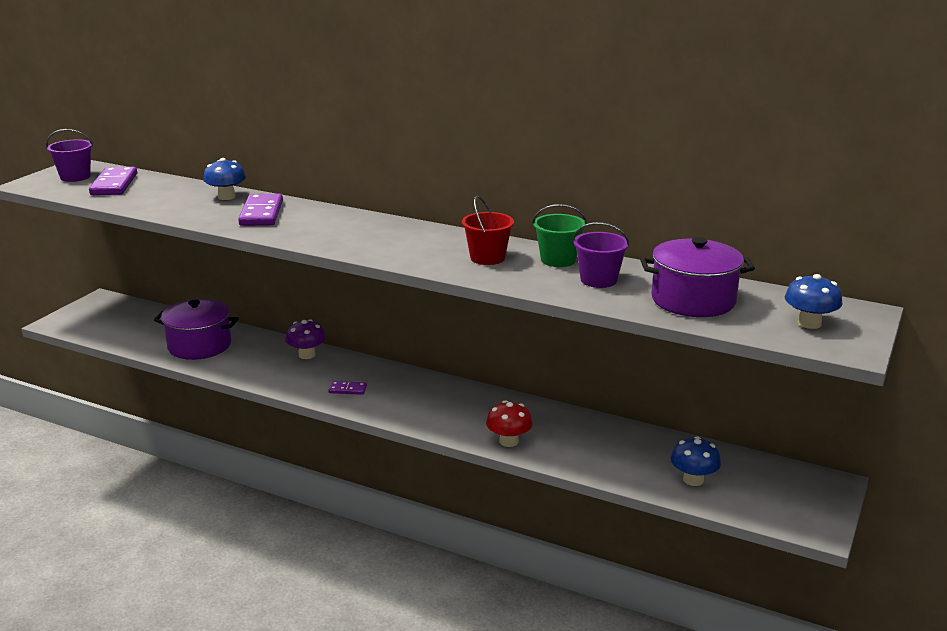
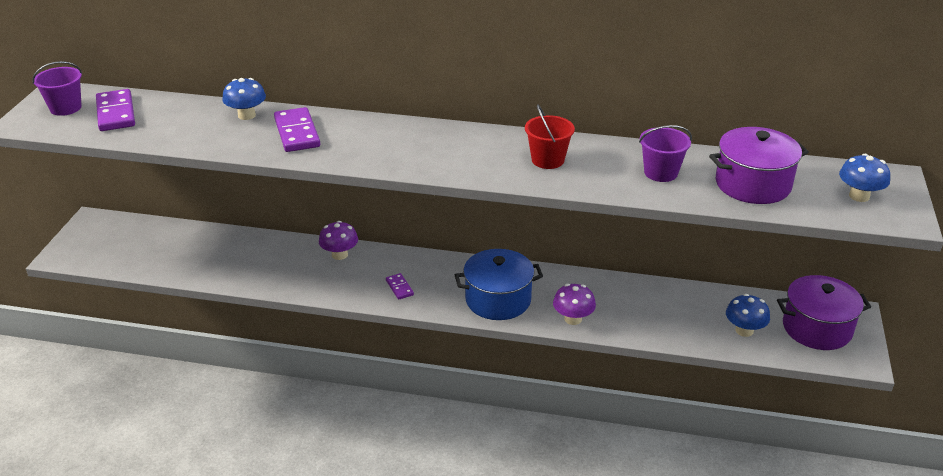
camera: 15 degrees left, 10 degrees up
purple pot [154,299,239,360] -> purple pot moved to [777,275,871,350]
purple domino [328,381,367,395] -> purple domino turned 75 degrees clockwise [386,273,414,300]
red mushroom [486,400,533,447] -> purple mushroom [553,284,596,325]
green bucket [532,204,587,267] -> none
none -> blue pot [455,249,543,320]

